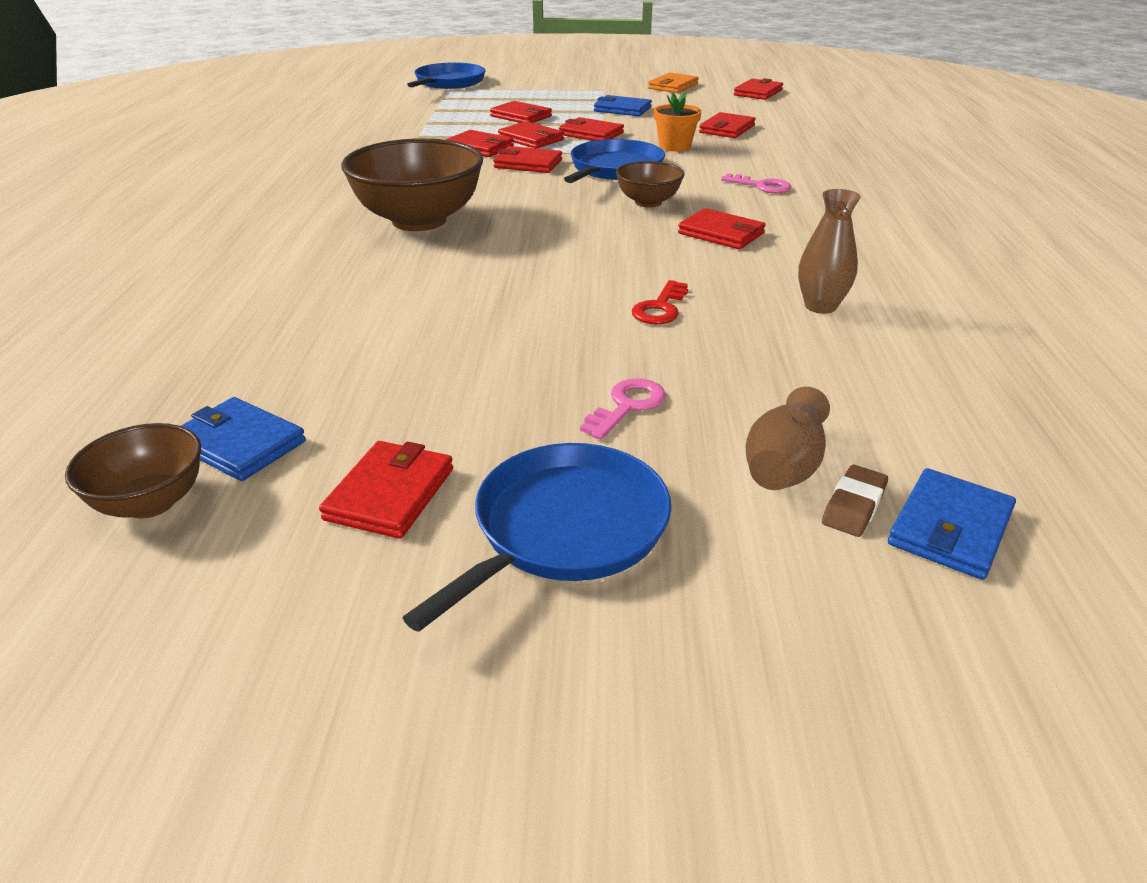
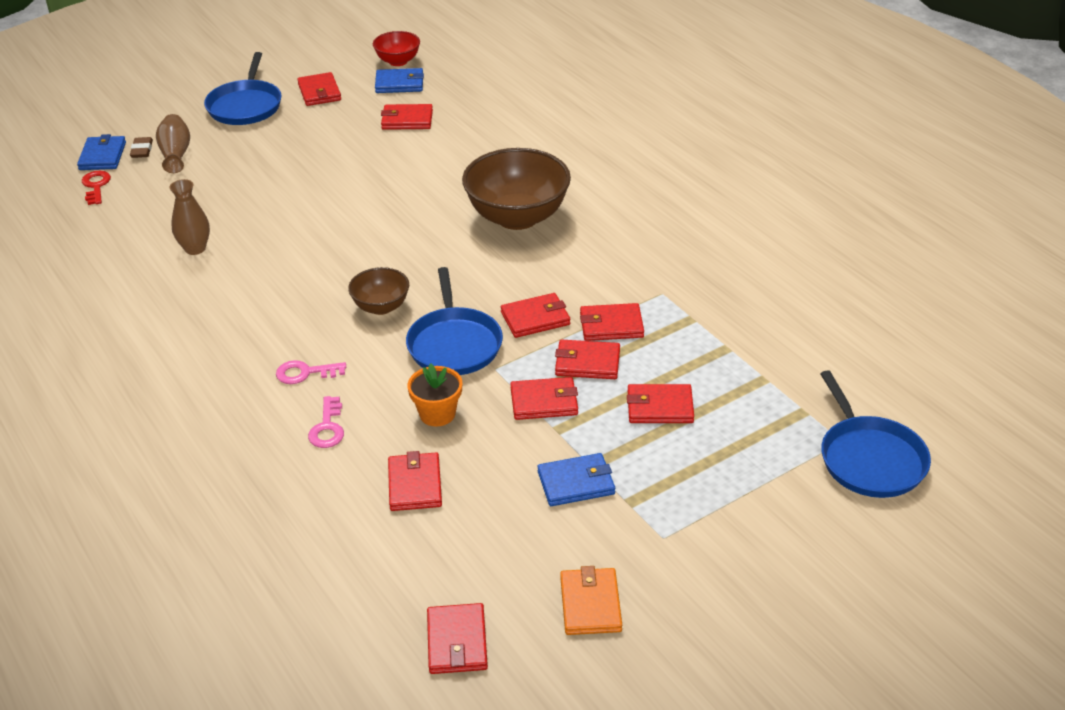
camera: 145 degrees right, 5 degrees up
brown bowl [65,423,201,518] -> red bowl [373,31,420,66]
pink key [580,378,666,440] -> pink key moved to [308,396,344,448]
red key [632,280,688,325] -> red key moved to [82,171,111,205]
red wallet [678,208,766,249] -> red wallet moved to [381,104,433,130]

